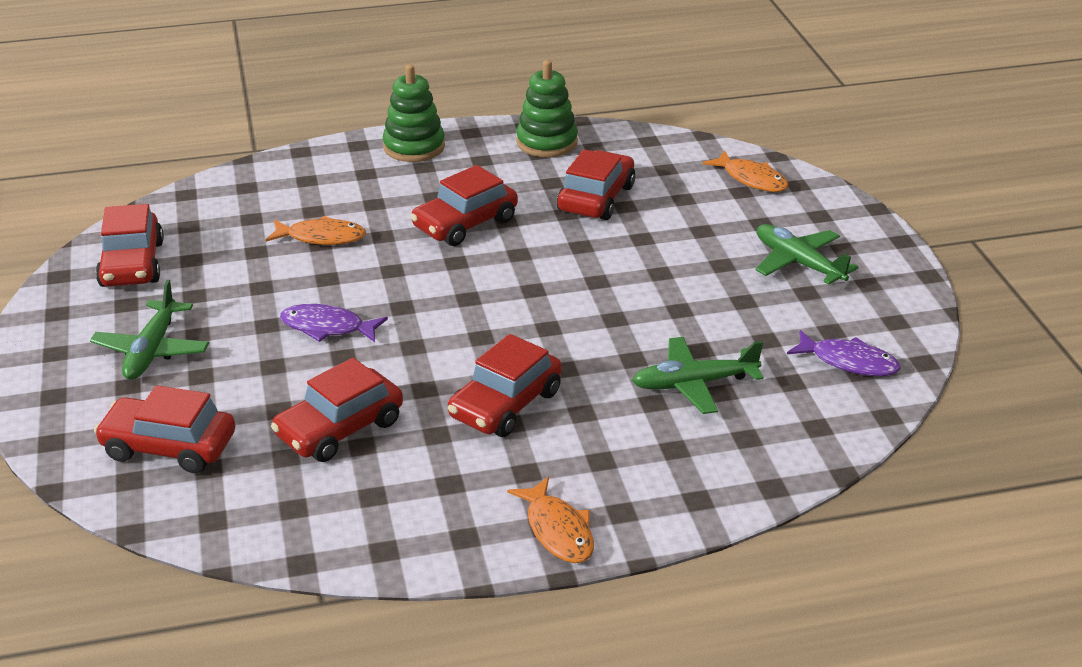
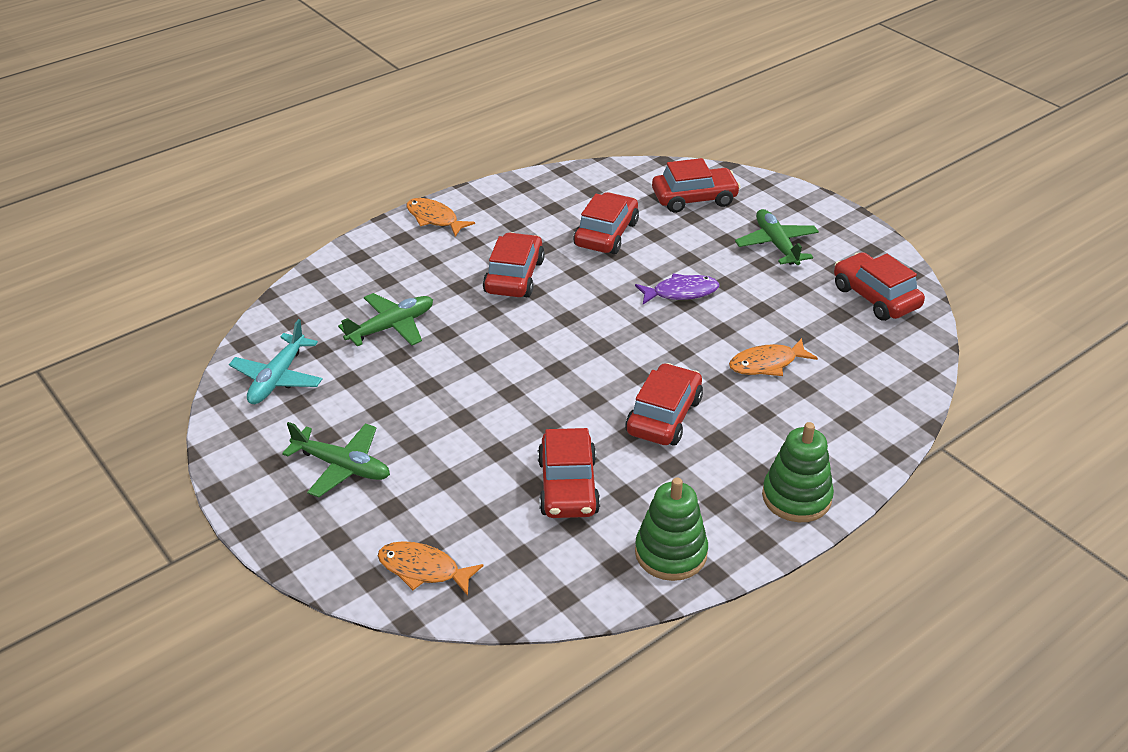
camera: 155 degrees right, 5 degrees up
purple fish [787,330,900,376] -> turquoise plane [229,319,323,404]

